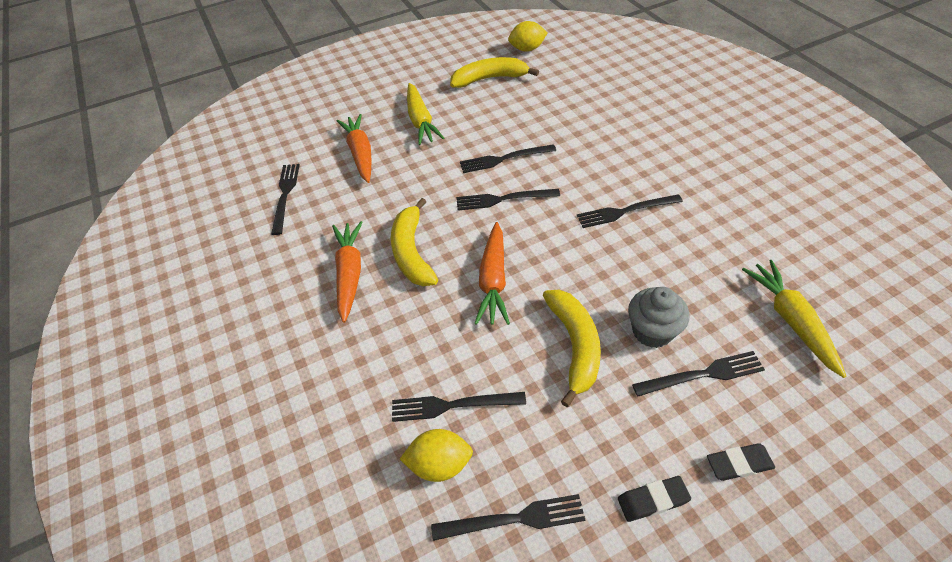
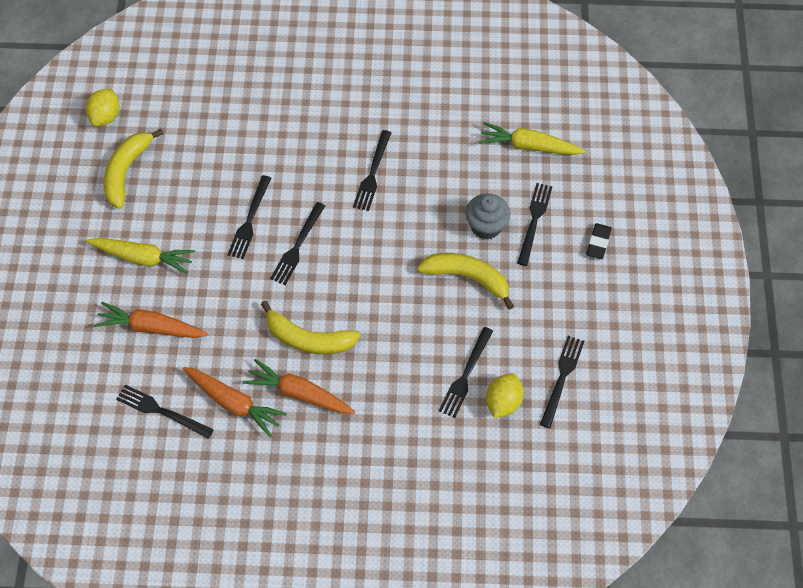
camera: 65 degrees left, 10 degrees up
orange carrot [474,222,510,325] -> orange carrot moved to [183,367,287,437]
black eraser [618,476,691,522] -> none

